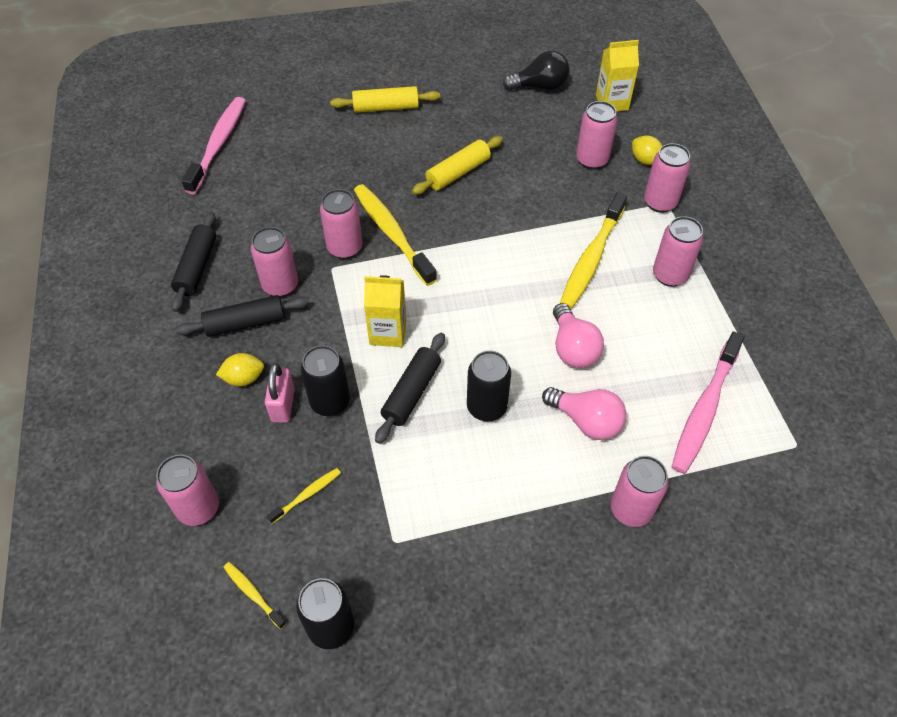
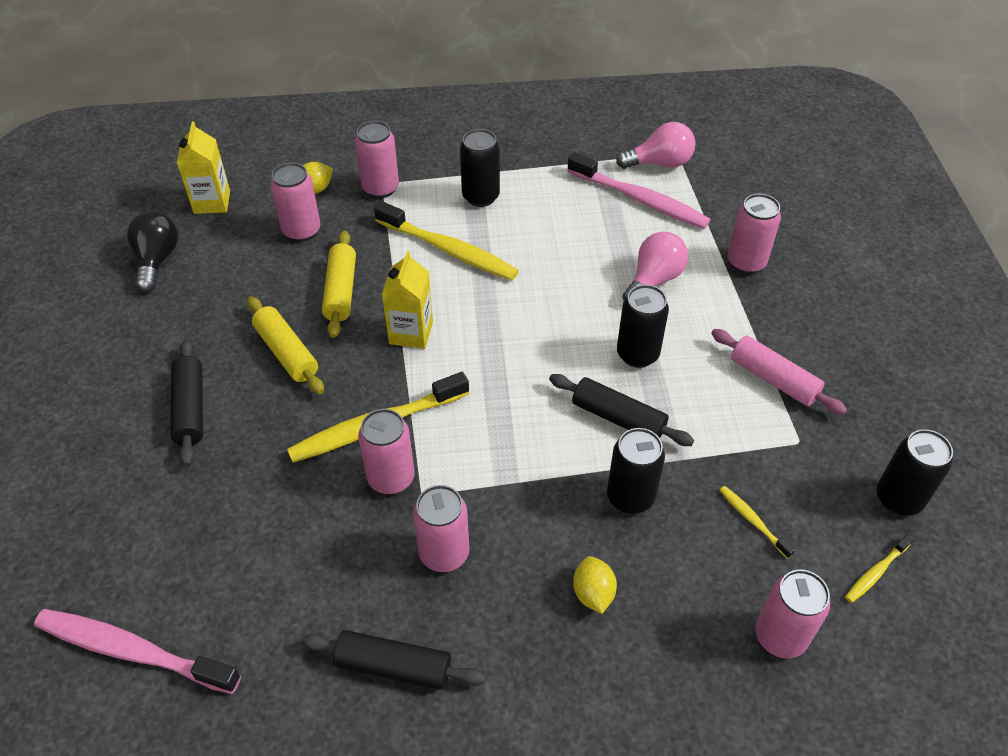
camera: 85 degrees left, 5 degrees down
black rolling pin [176,295,309,337] -> black rolling pin moved to [170,339,203,467]
pink padlock [265,363,295,423] -> none
yellow rolling pin [330,86,440,113] -> yellow rolling pin moved to [322,231,356,338]
yellow carton [364,275,406,347] -> yellow carton moved to [382,251,433,349]
pink light bulb [553,303,604,368] -> pink light bulb moved to [616,122,695,169]
pink can [653,216,703,287] -> black can [460,129,500,207]
none -> pink rolling pin [711,329,847,415]

